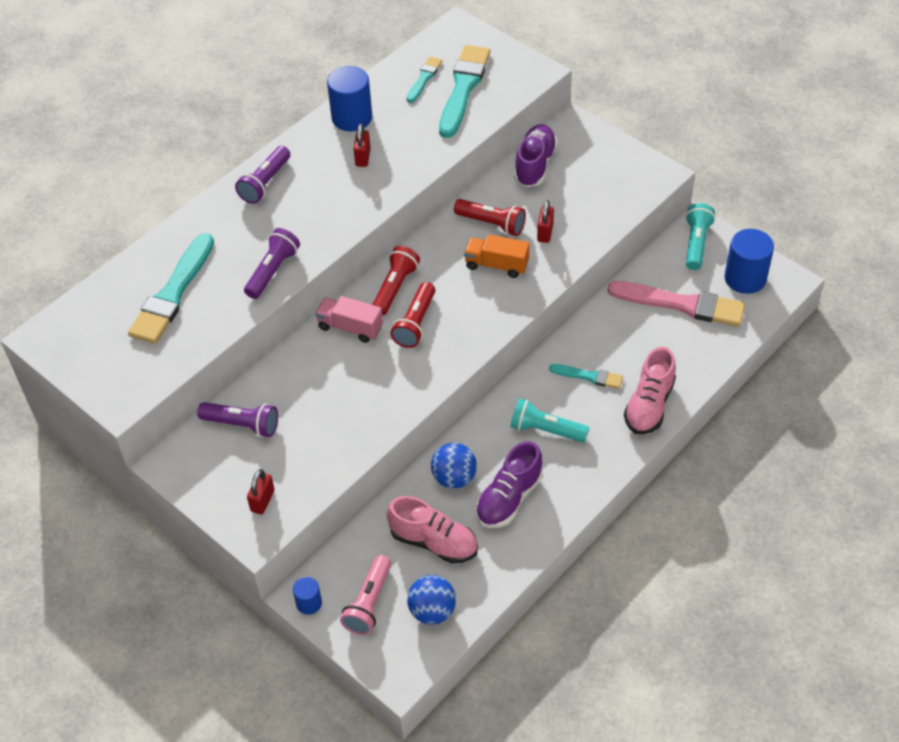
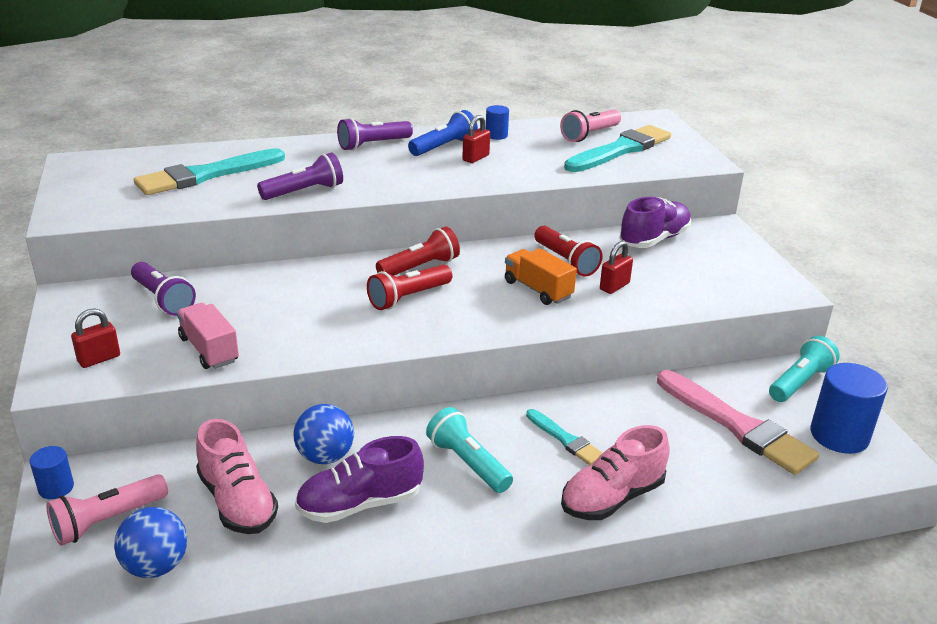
camera: 30 degrees right, 20 degrees down
pink truck [315,296,383,343] -> pink truck moved to [177,303,239,369]
blue cylinder [327,66,372,131] -> blue cylinder [486,105,509,140], size x0.53
turquoise brush [406,57,442,103] -> pink flashlight [560,110,621,142]
none -> blue flashlight [408,110,478,156]

